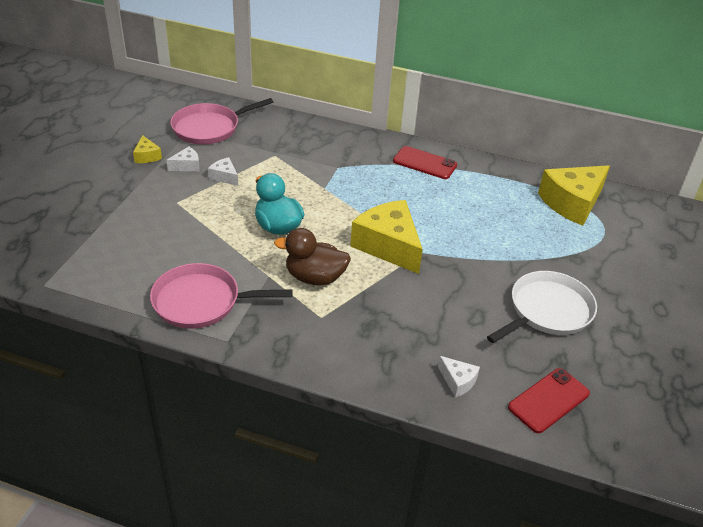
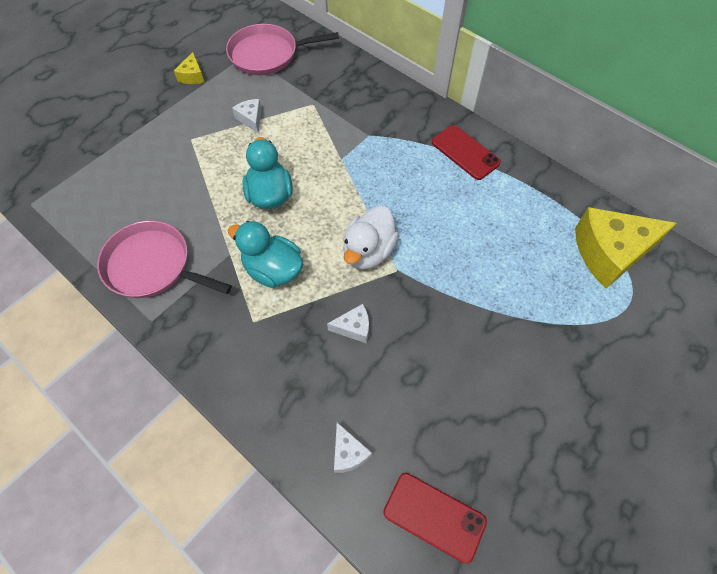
camera: 25 degrees right, 20 degrees up
white cheese [166,147,200,171] -> white cheese moved to [327,304,369,343]
brown duck [274,228,351,285] -> turquoise duck [228,221,303,288]
yellow cheese [350,200,423,274] -> white duck [343,206,399,270]
white pan [487,271,597,343] -> none
red phone [508,368,590,433] -> red phone turned 45 degrees clockwise [383,473,487,564]

